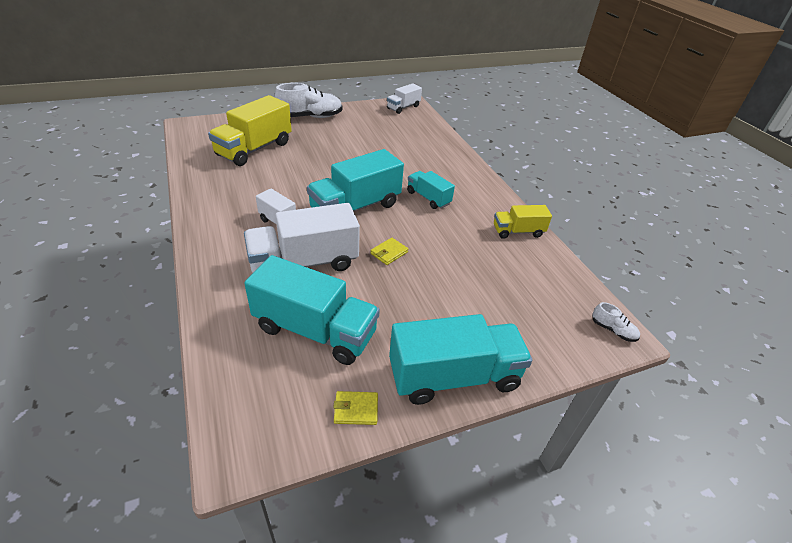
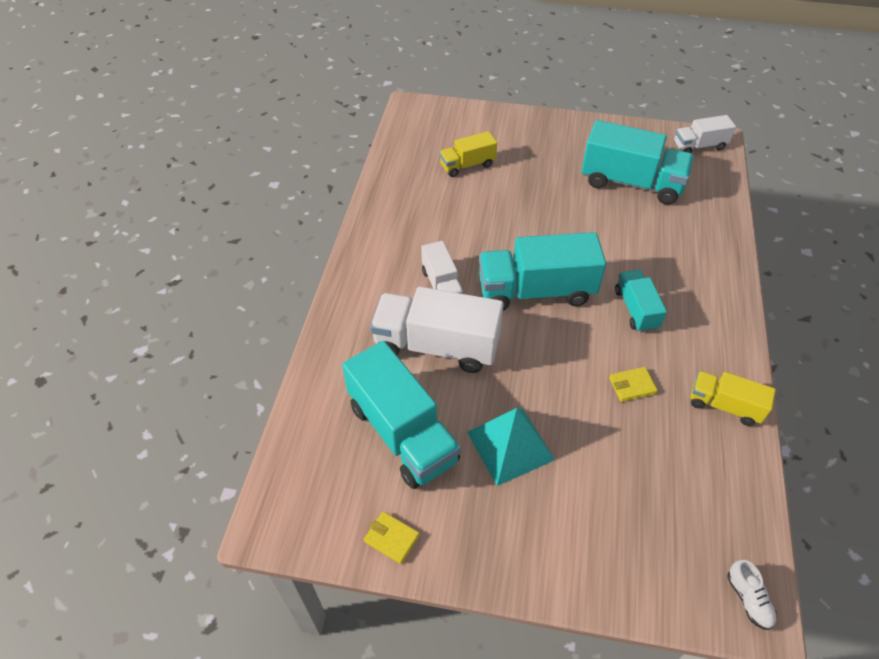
camera: 35 degrees right, 10 degrees up
yellow truck [208,95,292,166] -> yellow truck [439,131,497,177], size x0.55
white shoe [274,83,343,118] -> none
yellow wallet [370,238,408,265] -> yellow wallet moved to [609,367,658,402]
turquoise truck [389,314,532,405] -> turquoise truck moved to [581,120,694,205]
none -> turquoise pyramid [467,408,555,486]

